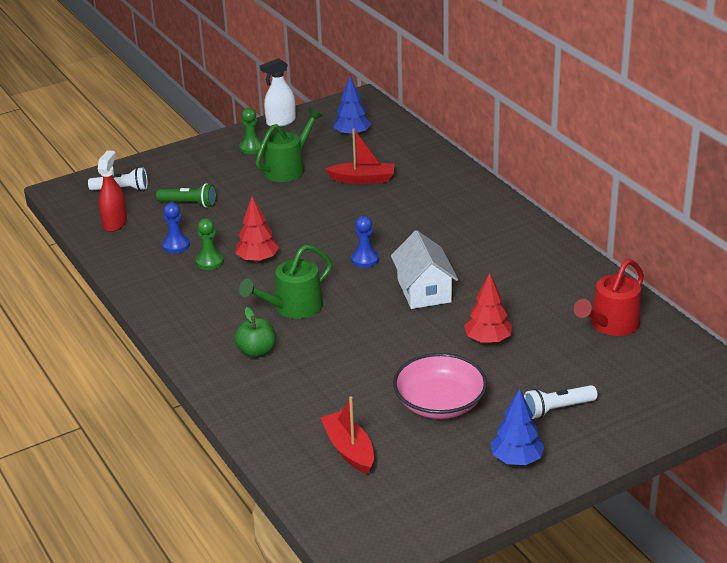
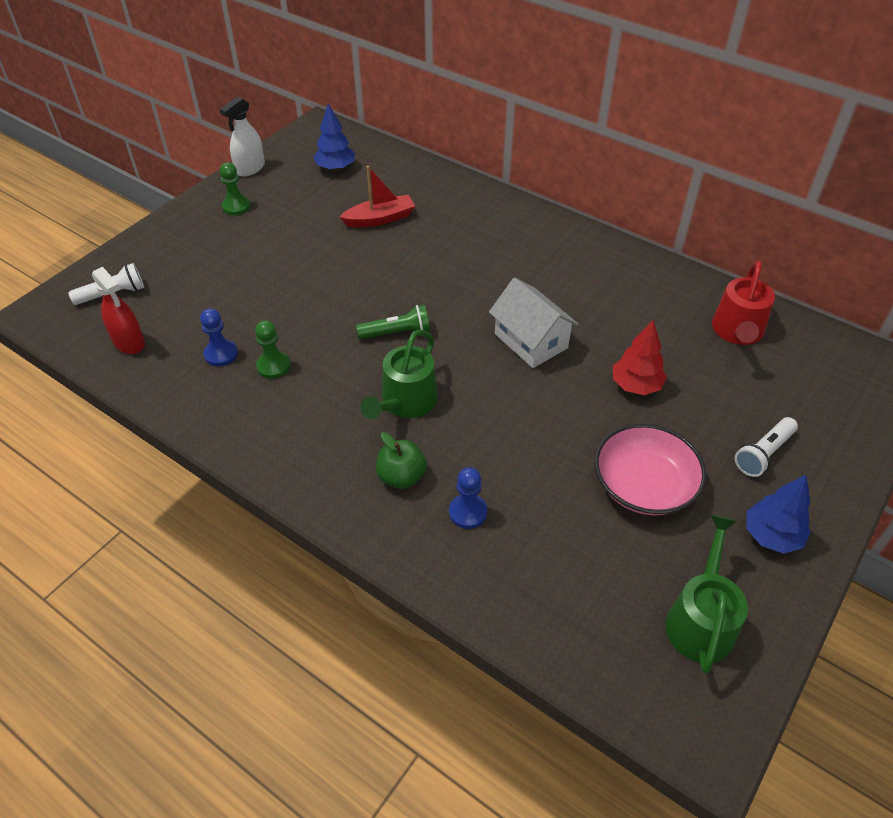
camera: 25 degrees left, 15 degrees up
red spray bottle [98,150,127,232] -> red spray bottle turned 150 degrees clockwise [92,267,145,354]
green flashlight [156,183,216,208] -> green flashlight moved to [356,305,430,339]
red tree [235,197,279,263] -> none
green watering can [255,108,323,182] -> green watering can moved to [665,515,748,674]
red boat [321,396,374,474] -> none
blue pawn [351,216,379,268] -> blue pawn moved to [449,467,487,529]

